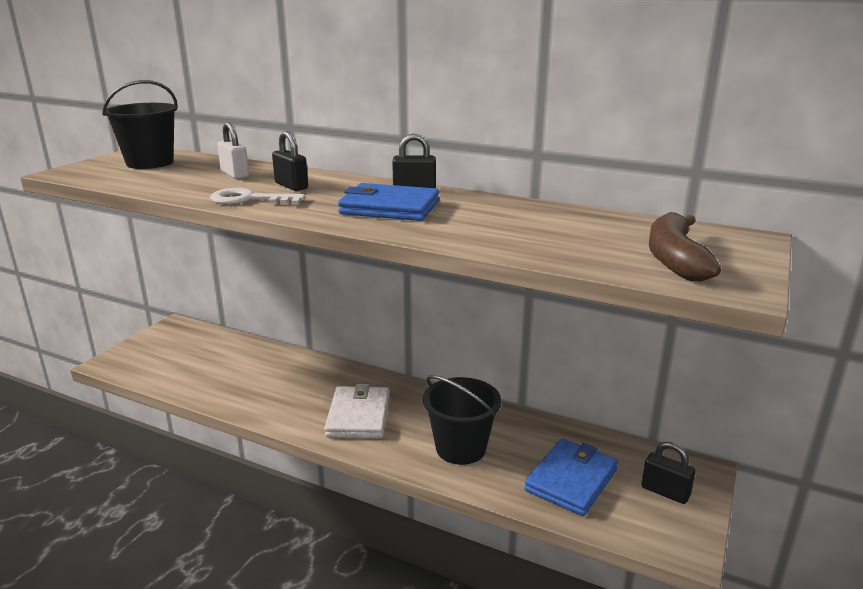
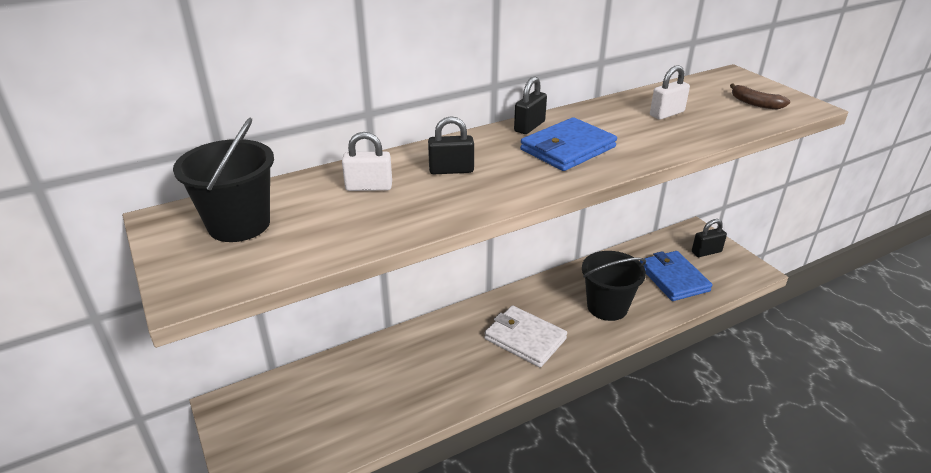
camera: 55 degrees left, 10 degrees up
white key [210,188,306,205] -> none
brown banana [649,212,721,281] -> brown banana [730,84,790,109], size x0.63
none -> white padlock [650,65,690,120]

